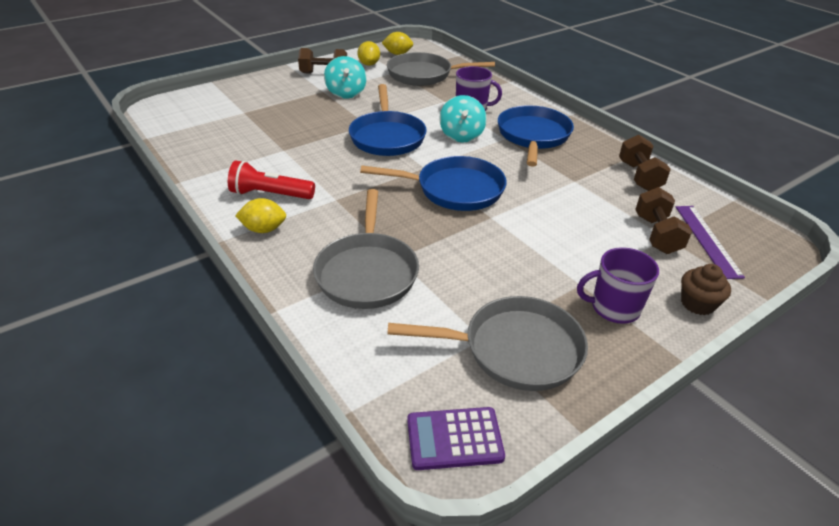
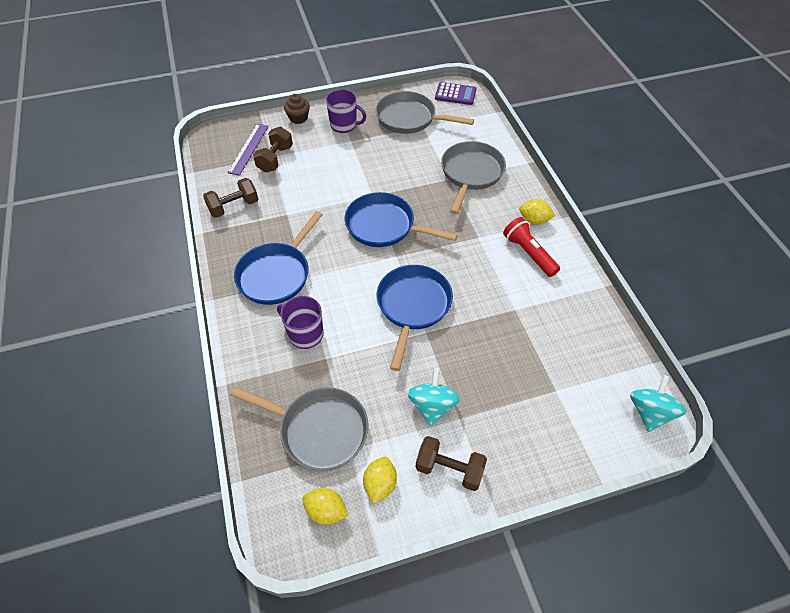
camera: 160 degrees left, 15 degrees up
red flashlight [228,161,315,199] -> red flashlight turned 150 degrees counterclockwise [503,217,560,277]
turquoise spinning top [439,95,487,143] -> turquoise spinning top moved to [630,375,686,432]
brown dumbbell [619,135,671,191] -> brown dumbbell turned 45 degrees clockwise [203,178,258,218]

